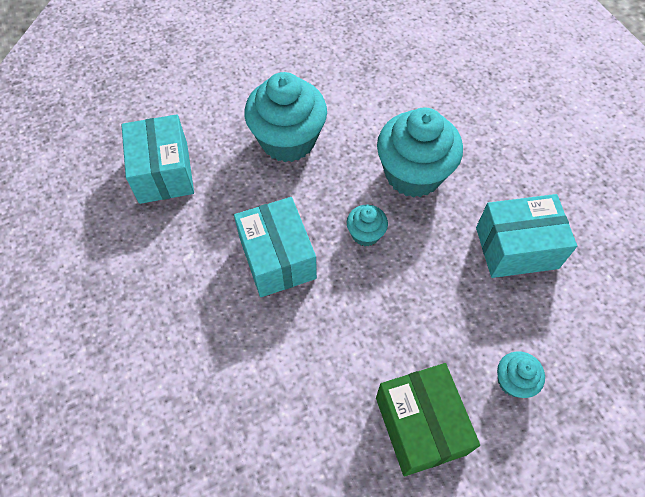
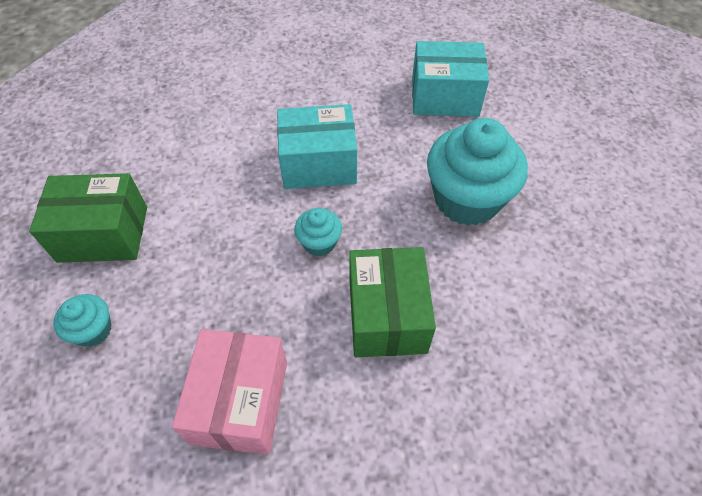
camera: 105 degrees right, 5 degrees down
turquoise cupcake [377,107,463,198] -> green box [349,247,436,357]
turquoise box [476,194,577,278] -> pink box [172,329,287,455]

